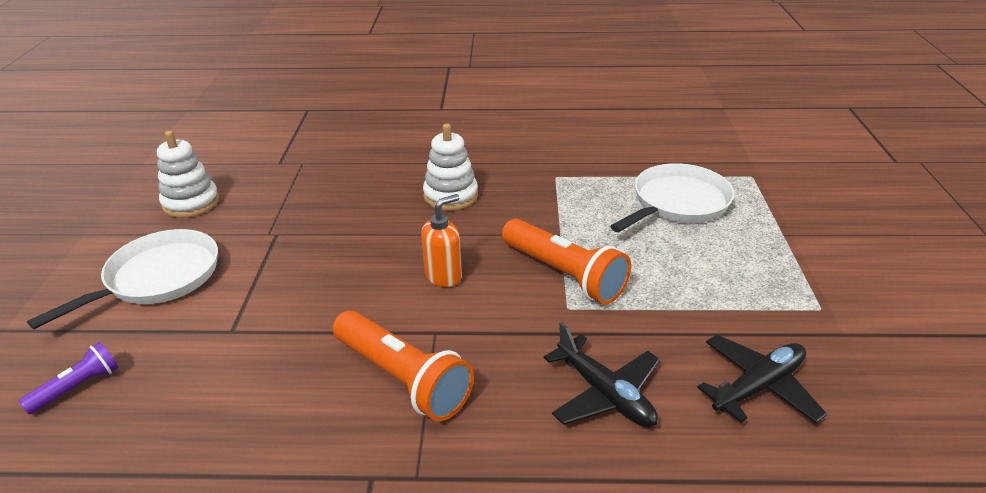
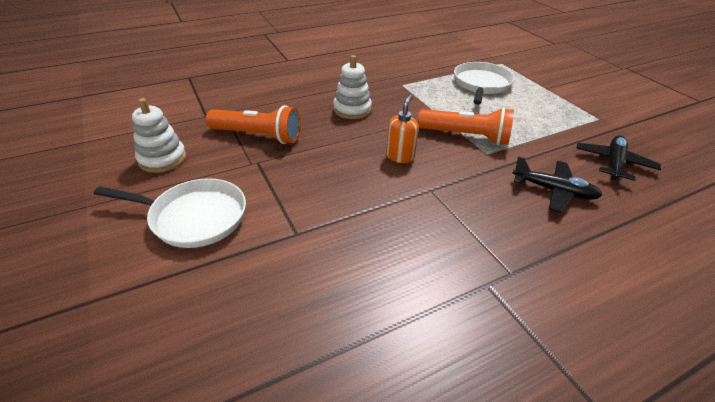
camera: 30 degrees left, 5 degrees up
purple flashlight [19,342,119,414] -> none
white pan [27,229,218,329] -> white pan turned 90 degrees clockwise [94,178,246,248]
orange flashlight [333,310,474,421] -> orange flashlight moved to [206,105,301,144]

